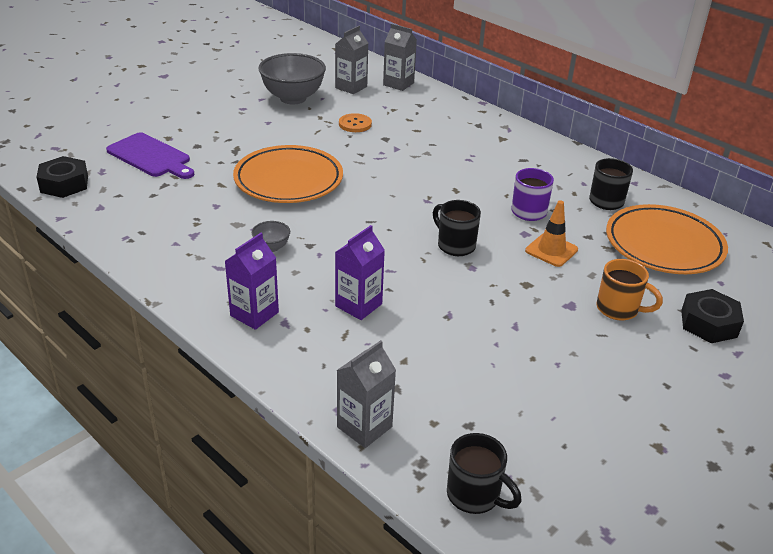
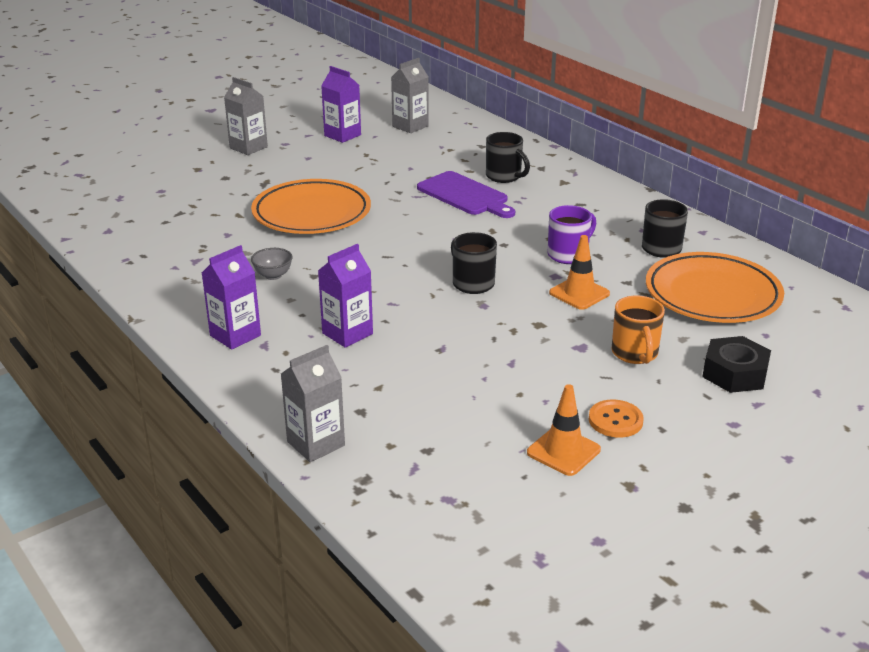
camera: 10 degrees right, 5 degrees down
black nut [36,156,88,198] -> none
purple cutting board [106,133,194,179] -> purple cutting board moved to [417,171,515,218]
grey bowl [258,53,326,104] -> purple carton [321,66,361,143]
orange button [339,113,372,132] -> orange button moved to [589,400,644,438]
grey carton [383,24,417,91] -> grey carton moved to [224,77,268,155]
black mug [447,433,522,514] -> black mug moved to [486,132,530,183]
orange mug [597,259,663,320] -> orange mug turned 45 degrees clockwise [612,296,665,364]
none -> orange traffic cone [527,384,601,476]

